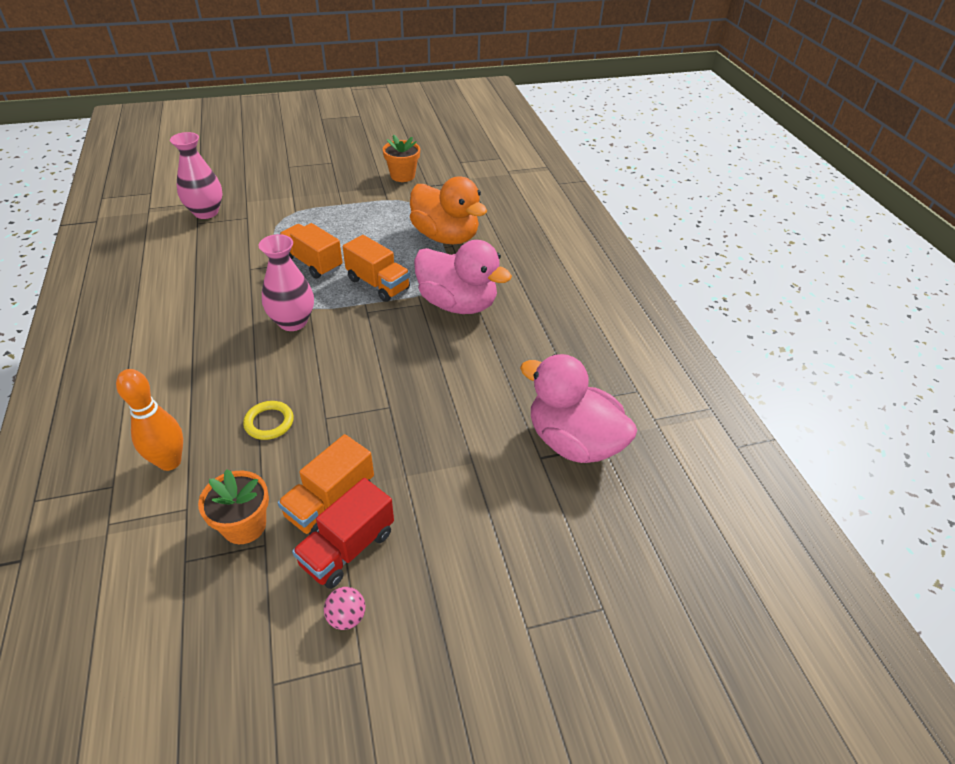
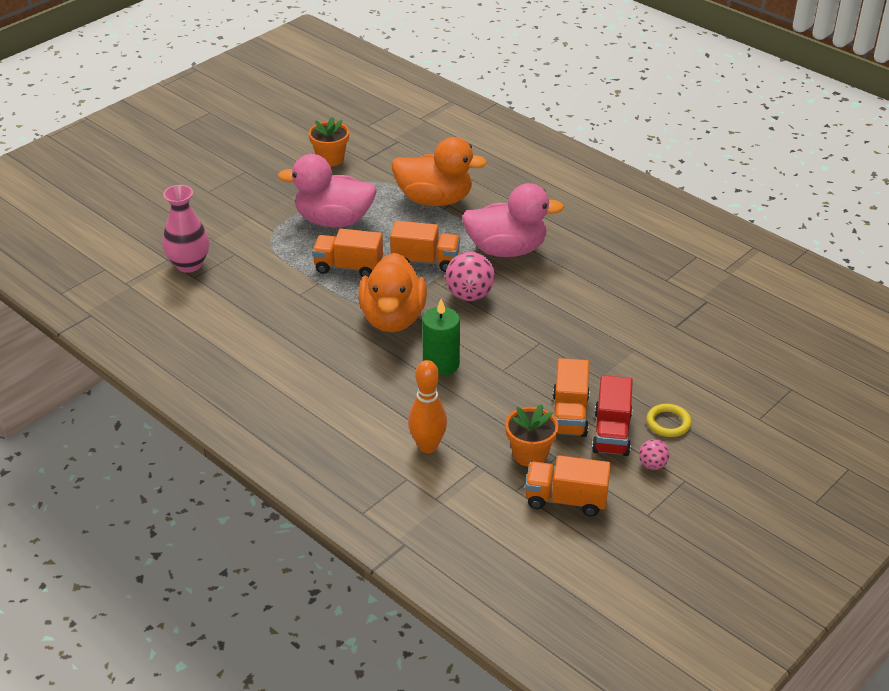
camera: 30 degrees left, 5 degrees down
yellow ring [243,401,294,440] -> yellow ring moved to [646,404,691,437]
pink vase [259,234,314,331] -> orange duck [358,252,427,332]
pink duck [520,354,637,463] -> pink duck moved to [278,154,377,227]
none -> green candle [422,299,460,376]
none -> pink ball [445,251,495,301]
none -> orange truck [525,455,611,517]

